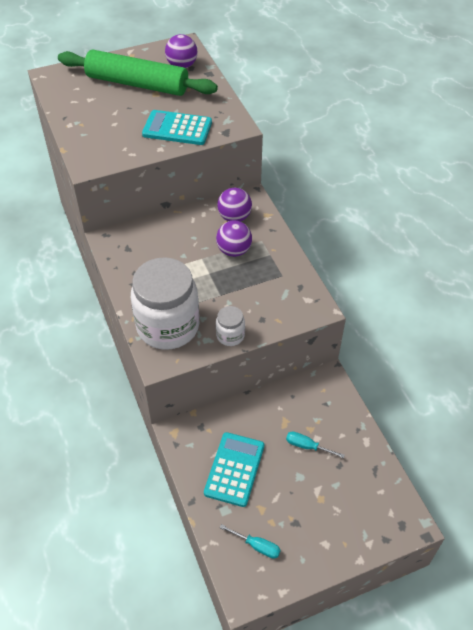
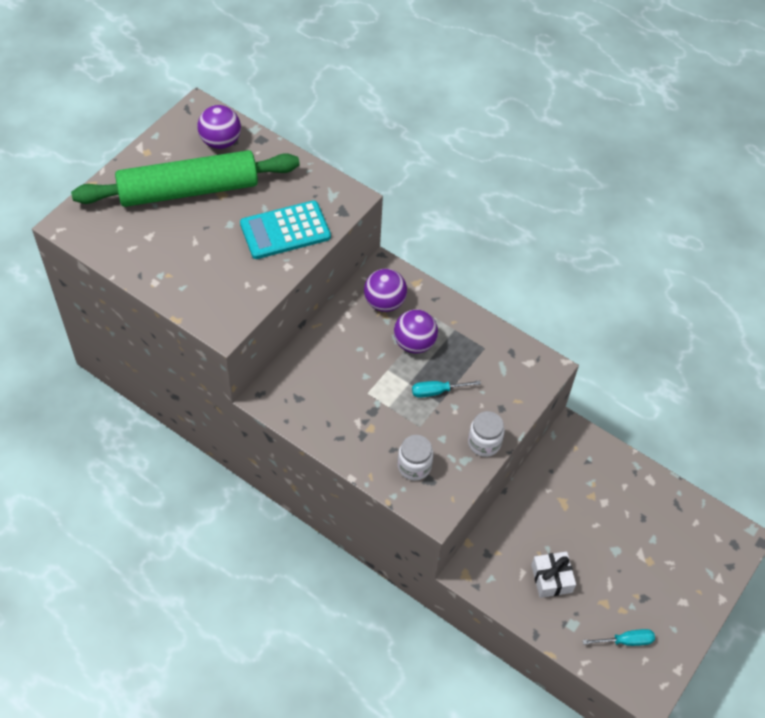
camera: 35 degrees left, 5 degrees up
white jar [131,257,199,350] -> white jar [398,435,433,481], size x0.45
turquoise calculator [204,432,264,507] -> white gift [531,551,576,598]
turquoise screwdriver [286,431,345,458] -> turquoise screwdriver moved to [412,381,481,398]

